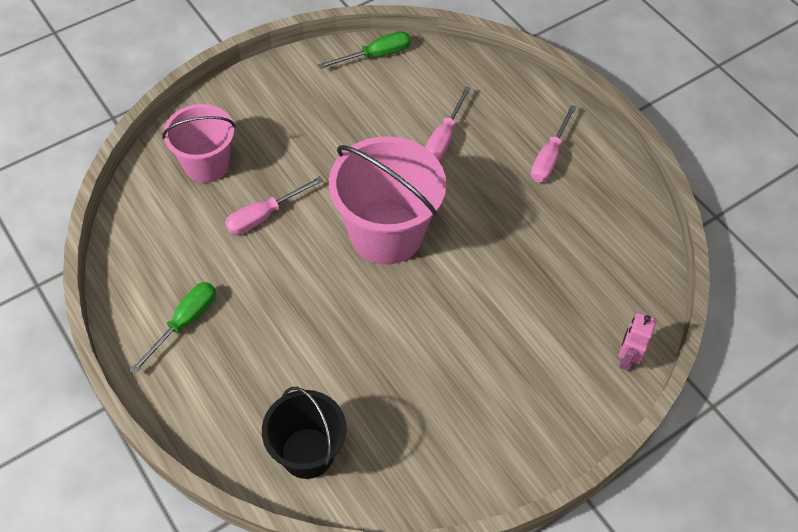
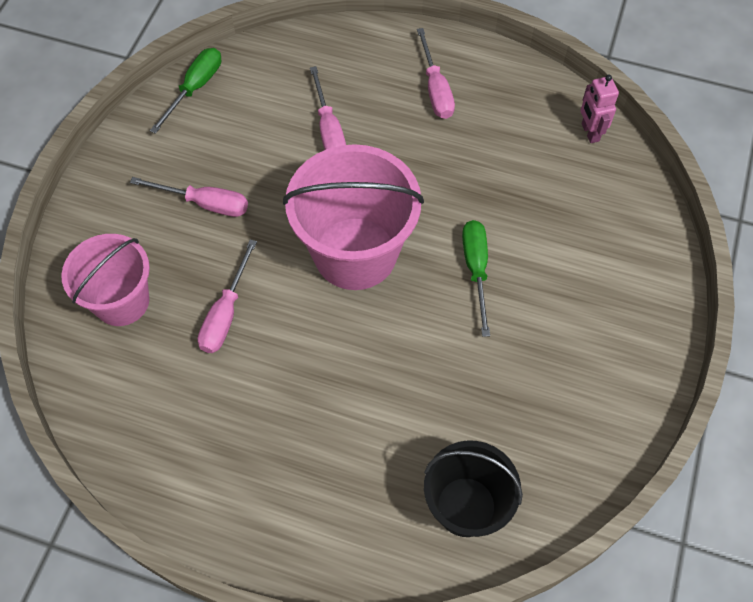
camera: 35 degrees left, 5 degrees up
green screwdriver [129,282,216,374] -> green screwdriver moved to [462,220,490,337]
pink robot [619,313,656,371] -> pink robot moved to [581,75,619,143]
none -> pink screwdriver [130,177,248,217]

